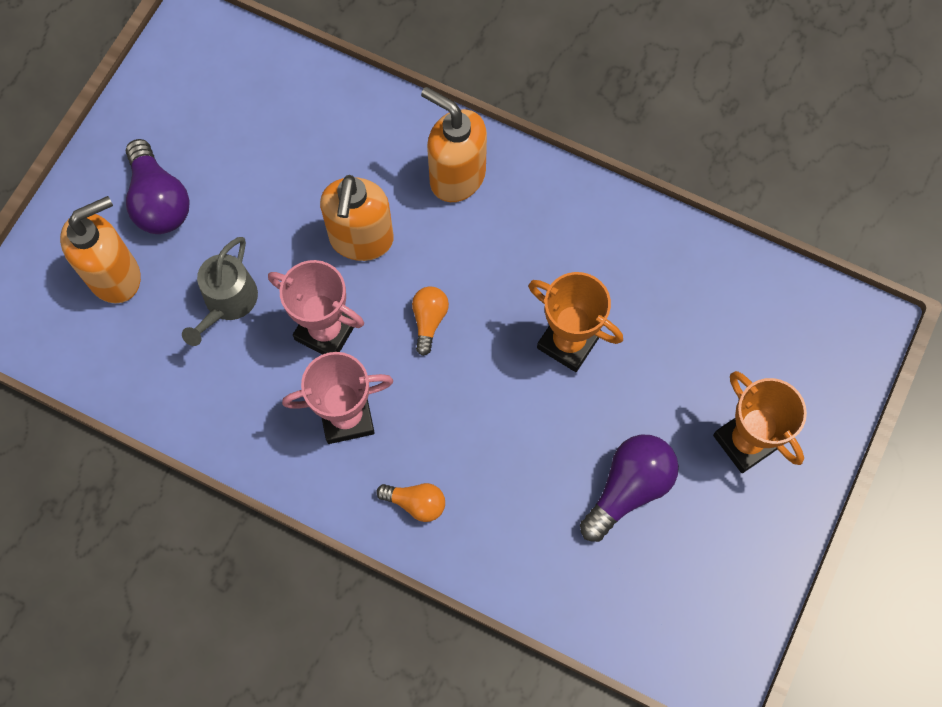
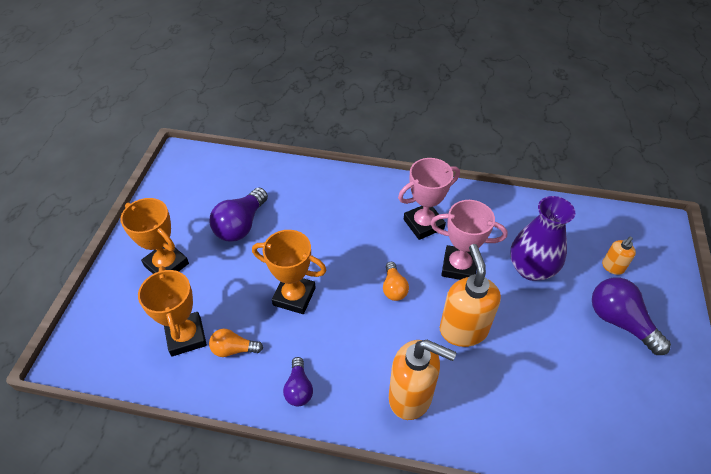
camera: 165 degrees right, 20 degrees down
orange soap dispenser [60,196,141,303] -> orange soap dispenser [602,237,636,275], size x0.50
grey watering can [182,237,258,346] -> purple vase [510,196,575,281]
orange light bulb [376,483,445,522] -> orange light bulb moved to [209,329,263,357]
none -> orange trophy [138,266,207,356]
none -> purple light bulb [283,357,313,406]

